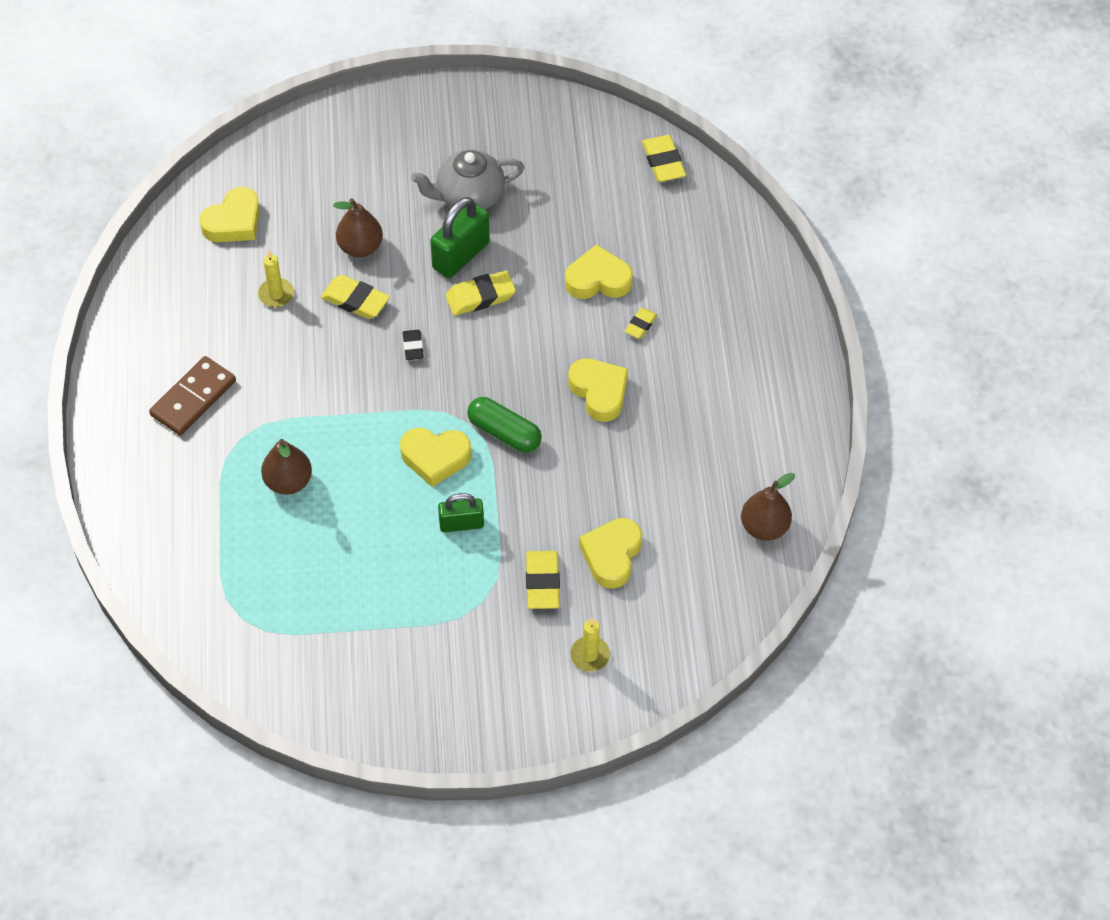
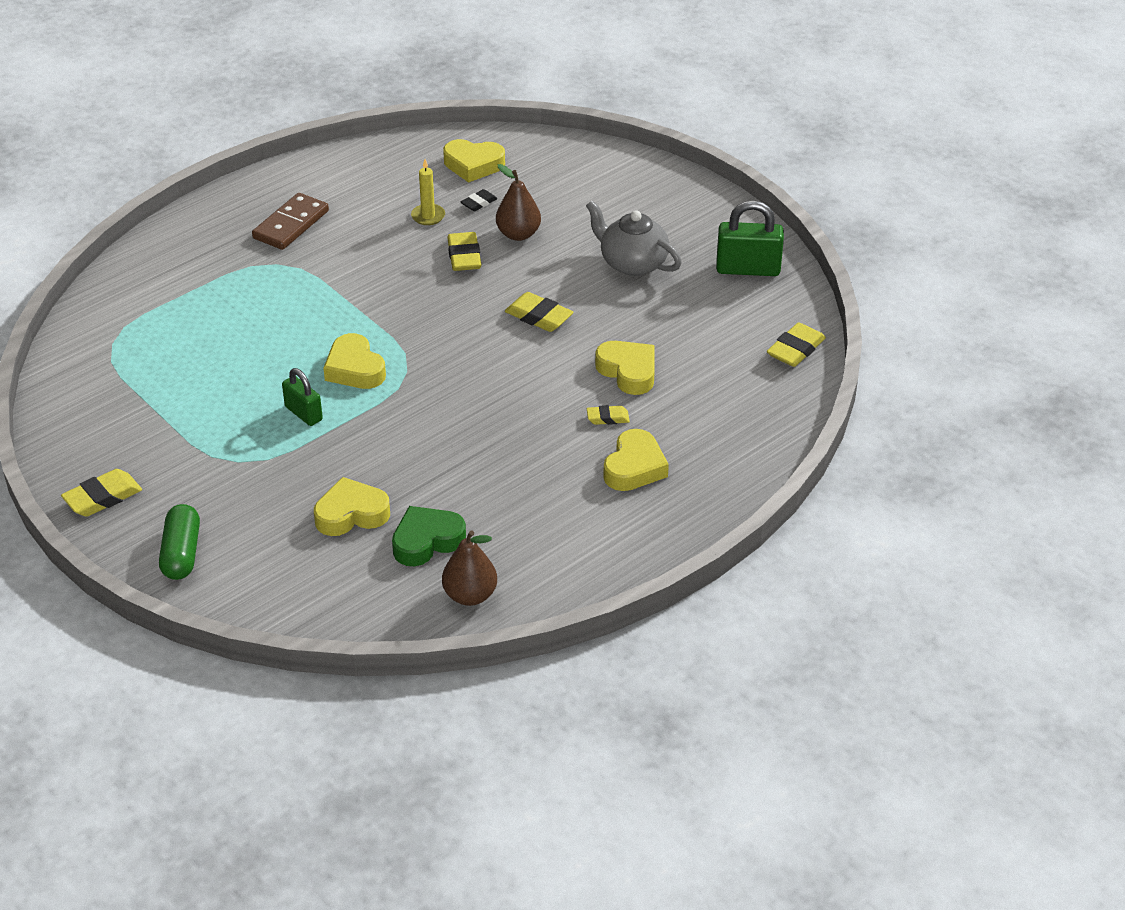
camera: 55 degrees right, 15 degrees down
brown domino [149,356,236,435] -> brown domino turned 60 degrees counterclockwise [252,193,329,250]
brown pear [261,439,312,495] -> none
black eraser [403,330,424,360] -> black eraser moved to [461,189,498,211]
green padlock [430,197,490,278] -> green padlock moved to [716,201,784,276]
green capsule [467,397,542,453] -> green capsule moved to [159,504,200,580]
yellow eraser [526,551,560,609] -> yellow eraser moved to [61,469,142,517]
yellow heart [568,358,628,422] -> yellow heart moved to [603,429,669,491]
yellow candle [570,618,610,672] -> none
none -> green heart [392,506,466,566]

